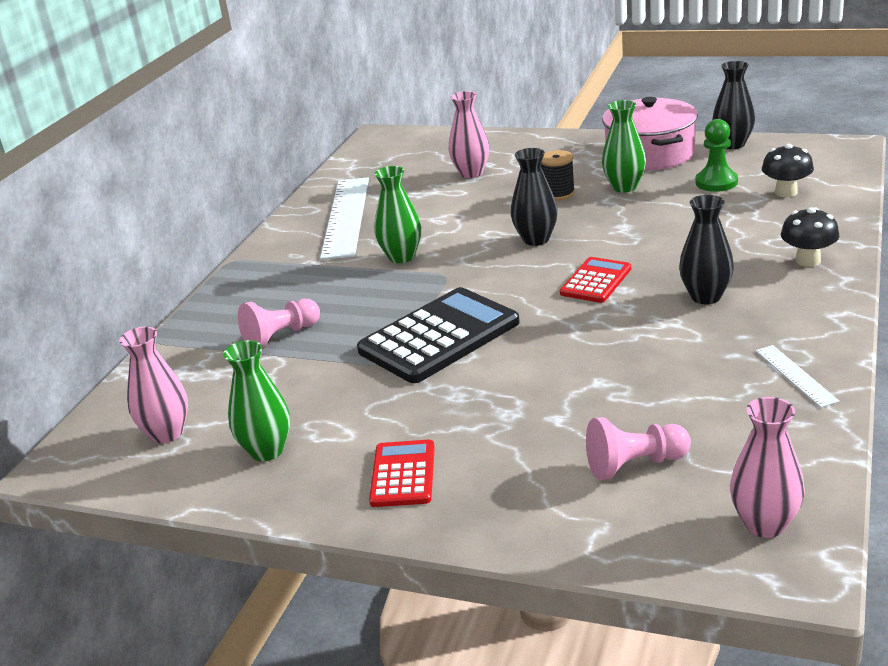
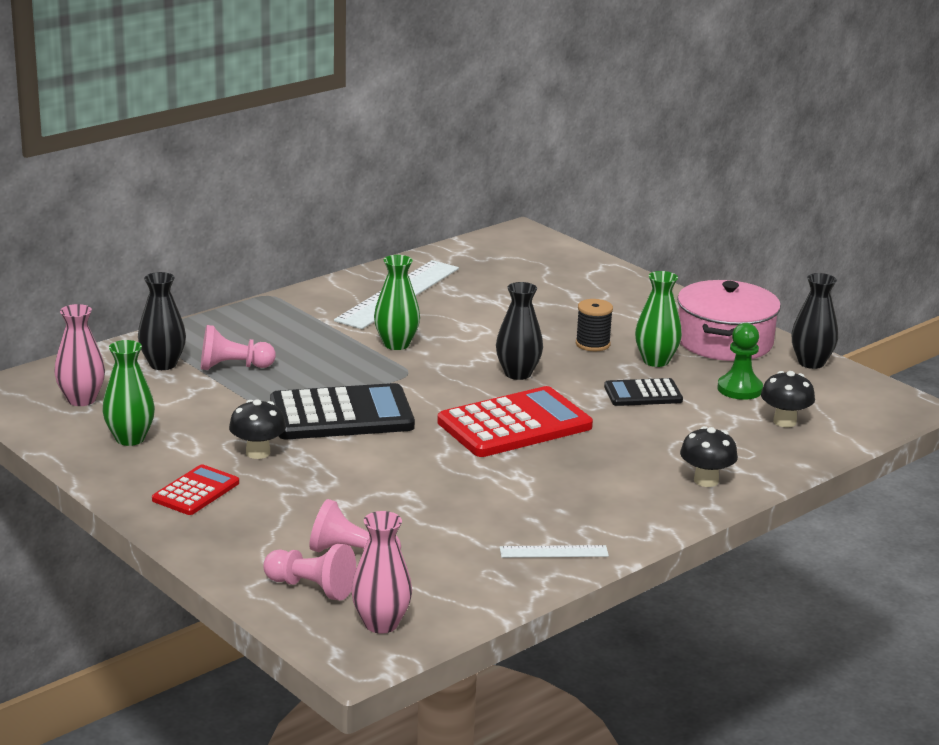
camera: 25 degrees right, 5 degrees down
pink vase [449,91,490,178] -> none
red calculator [560,257,631,303] -> red calculator [437,386,593,457], size x1.83
black vase [679,195,734,304] -> black vase moved to [138,272,186,370]
white ruler [756,345,840,408] -> white ruler turned 75 degrees clockwise [500,545,609,558]
none -> black mushroom [229,399,286,459]
none -> pink pawn [263,544,356,600]
none -> black calculator [604,378,683,406]

